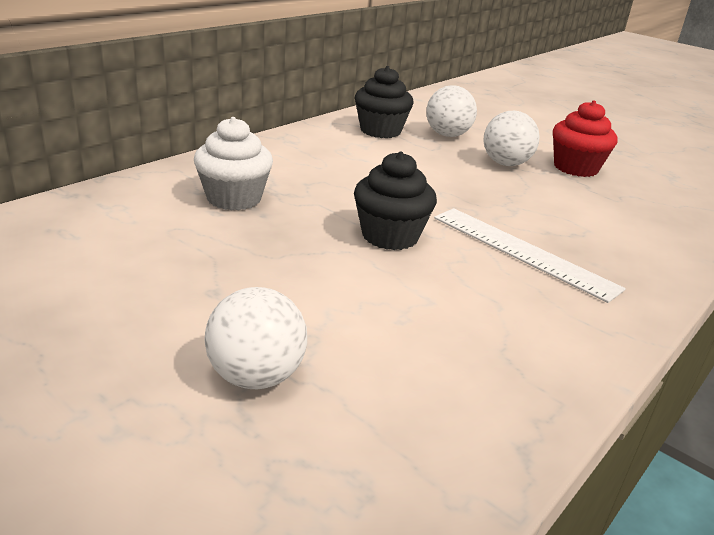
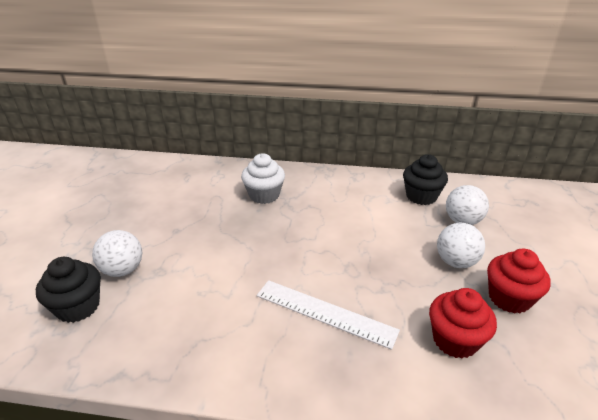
camera: 60 degrees right, 5 degrees up
black cupcake [354,151,437,250] -> black cupcake moved to [36,257,101,323]
white ruler [434,208,626,303] -> white ruler turned 75 degrees counterclockwise [257,280,400,350]
none -> red cupcake [429,288,497,359]

